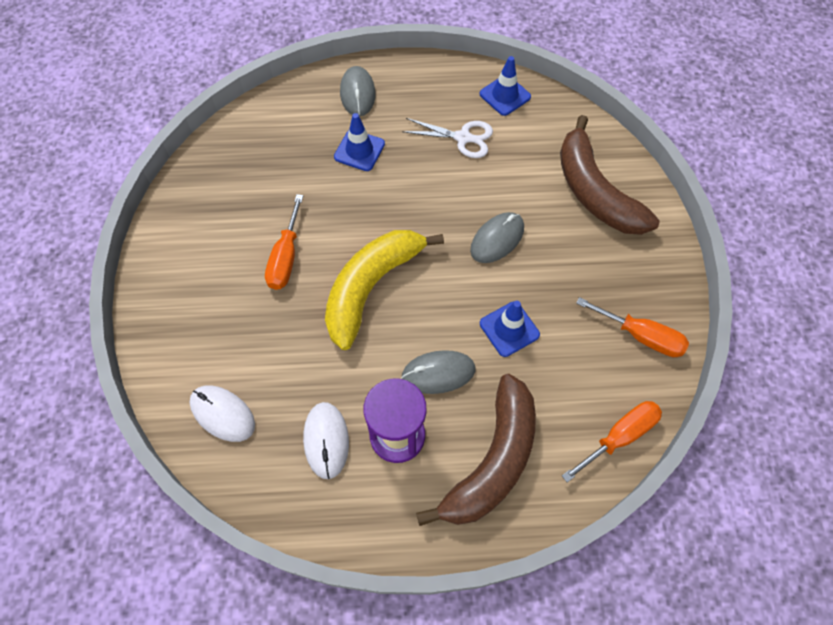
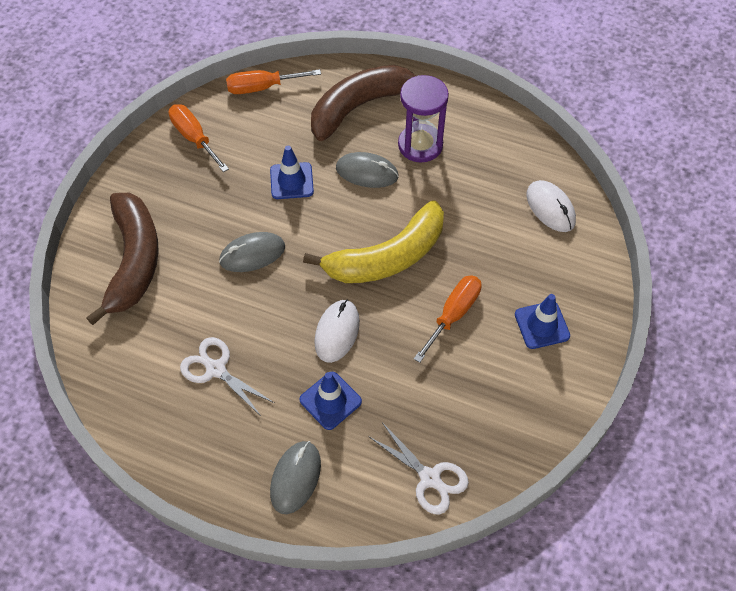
camera: 155 degrees left, 5 degrees down
white mouse [303,402,349,479] -> white mouse moved to [314,299,360,363]
blue traffic cone [480,56,531,116] -> blue traffic cone moved to [515,294,570,349]
none -> white scissors [368,424,469,514]

